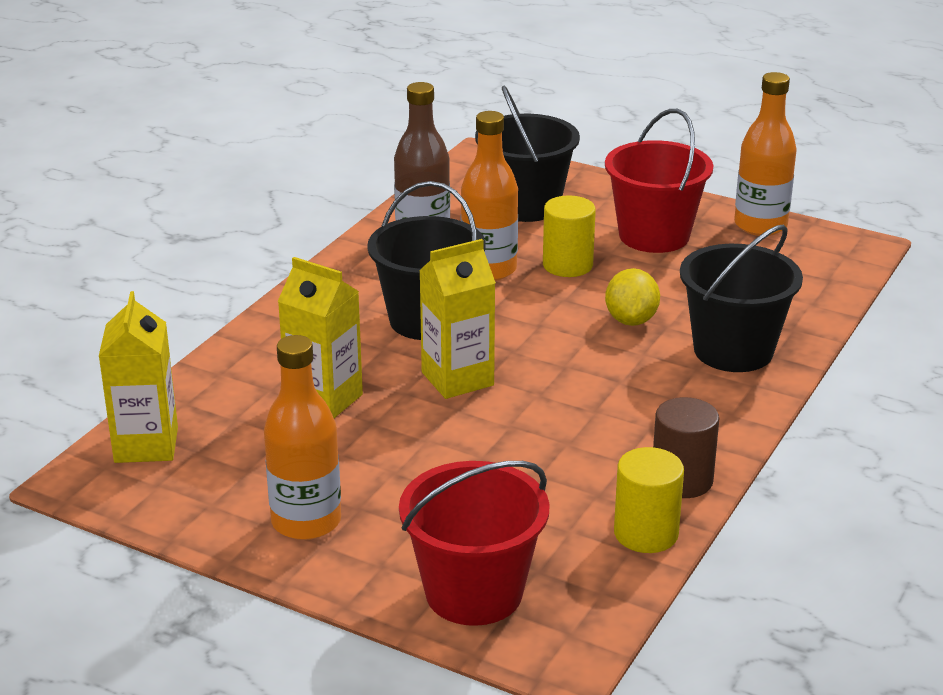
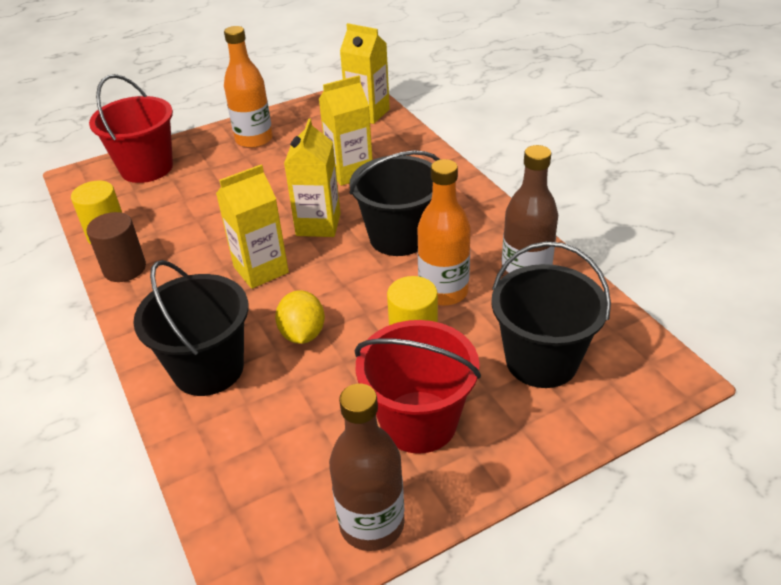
camera: 125 degrees right, 10 degrees up
yellow lemon [605,268,660,326] -> yellow lemon turned 45 degrees clockwise [275,290,325,344]
orange bottle [734,72,797,236] -> brown bottle [329,383,405,551]
none -> yellow carton [216,164,289,289]

